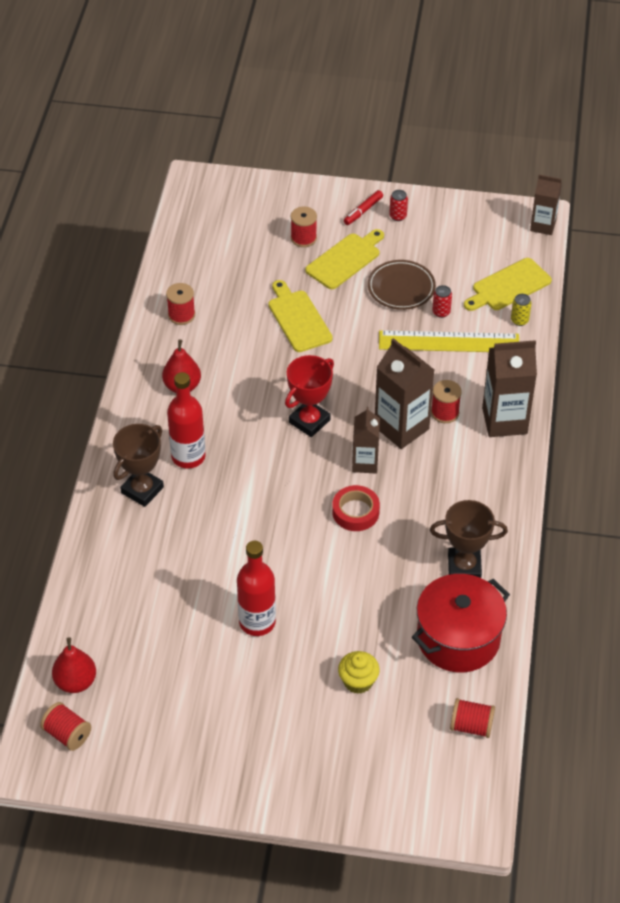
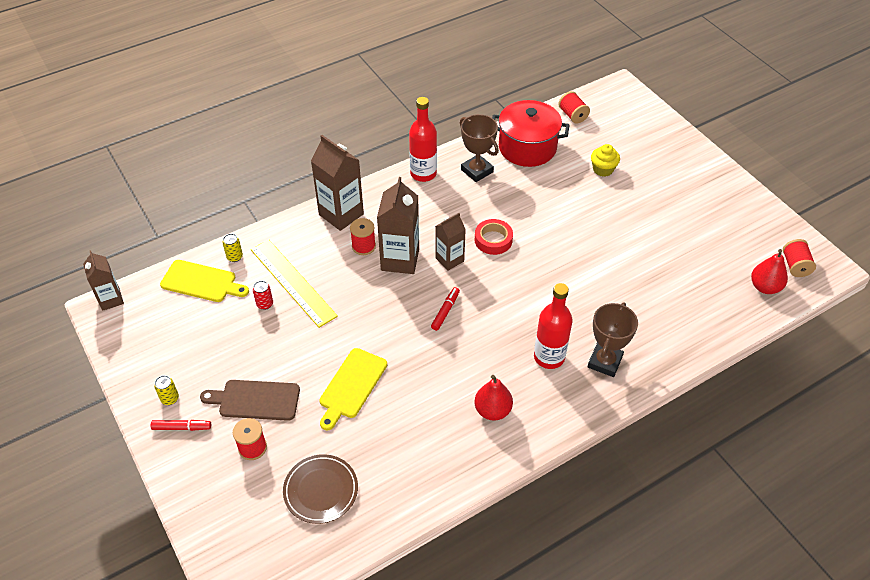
camera: 130 degrees left, 0 degrees up
brown trophy [113,424,164,507] -> brown trophy turned 60 degrees counterclockwise [588,302,638,377]
red spool [166,283,195,325] -> none
red bottle [237,541,276,636] -> red bottle moved to [409,97,437,182]
red trophy [285,355,334,437] -> red marker [431,287,460,331]
yellow cutting board [305,229,384,289] -> brown cutting board [200,380,300,421]
brown plate [368,260,436,310] -> brown plate moved to [283,454,358,524]
red can [389,190,408,221] -> yellow can [154,375,179,405]

